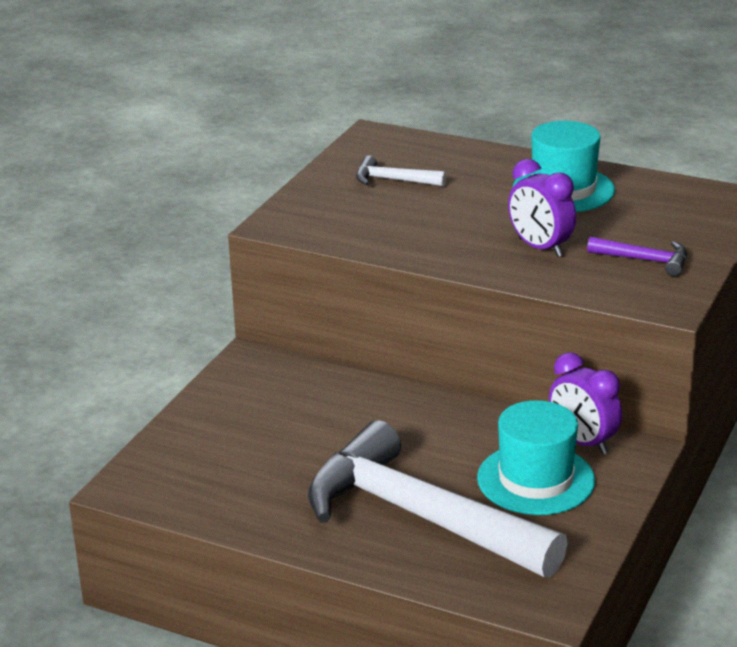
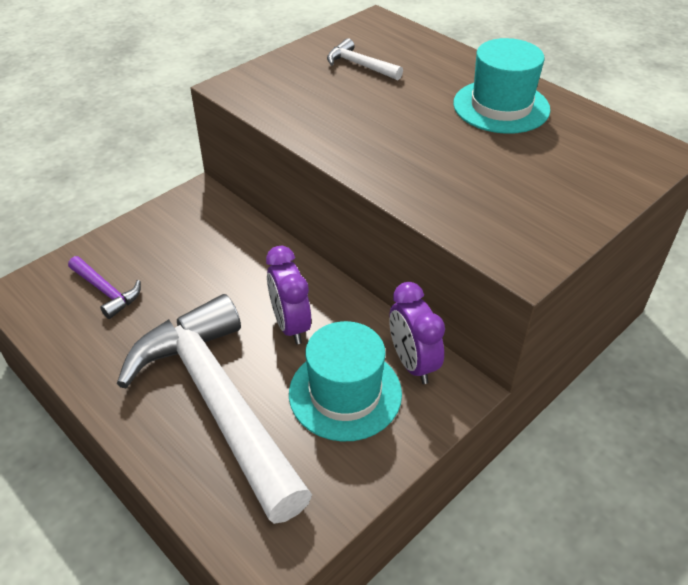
camera: 20 degrees right, 15 degrees up
purple clock [508,159,576,257] -> purple clock moved to [266,246,311,344]
purple hammer [587,236,687,276] -> purple hammer moved to [68,256,141,319]

